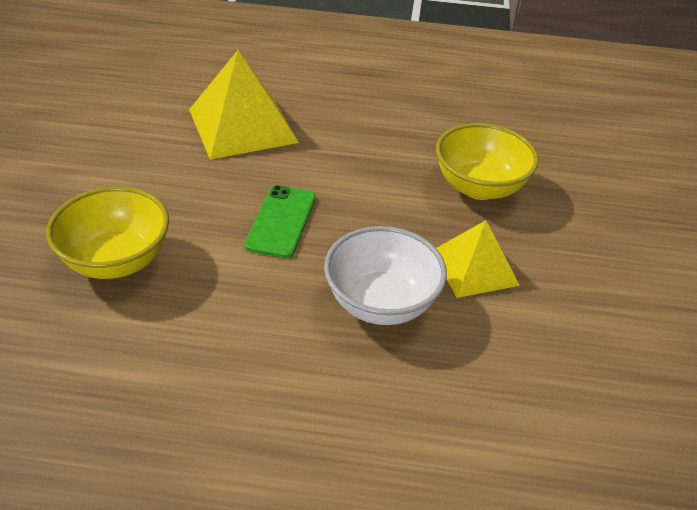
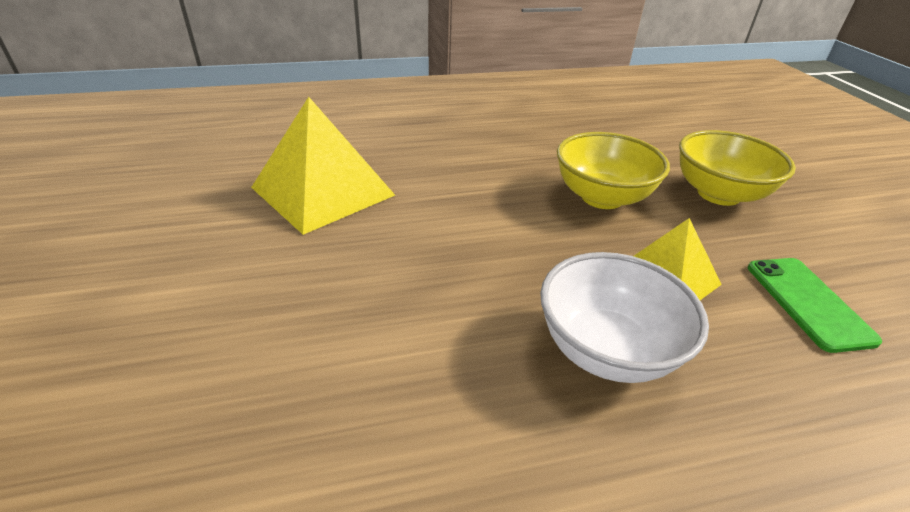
camera: 20 degrees left, 5 degrees down
yellow bowl [46,186,169,279] -> yellow bowl moved to [679,130,796,206]
green phone [245,185,316,258] -> green phone moved to [748,258,882,353]

